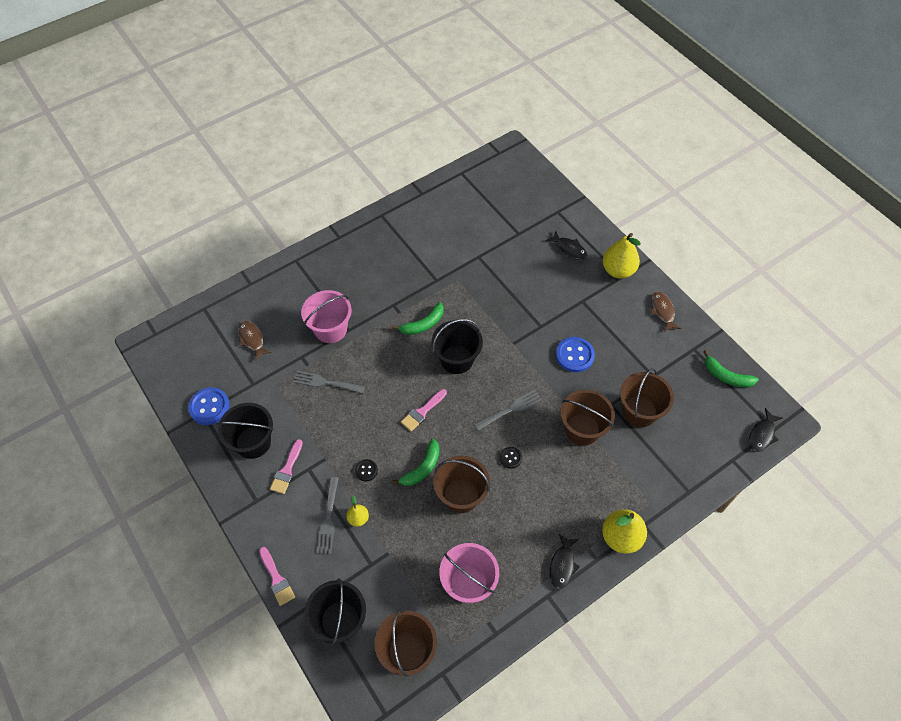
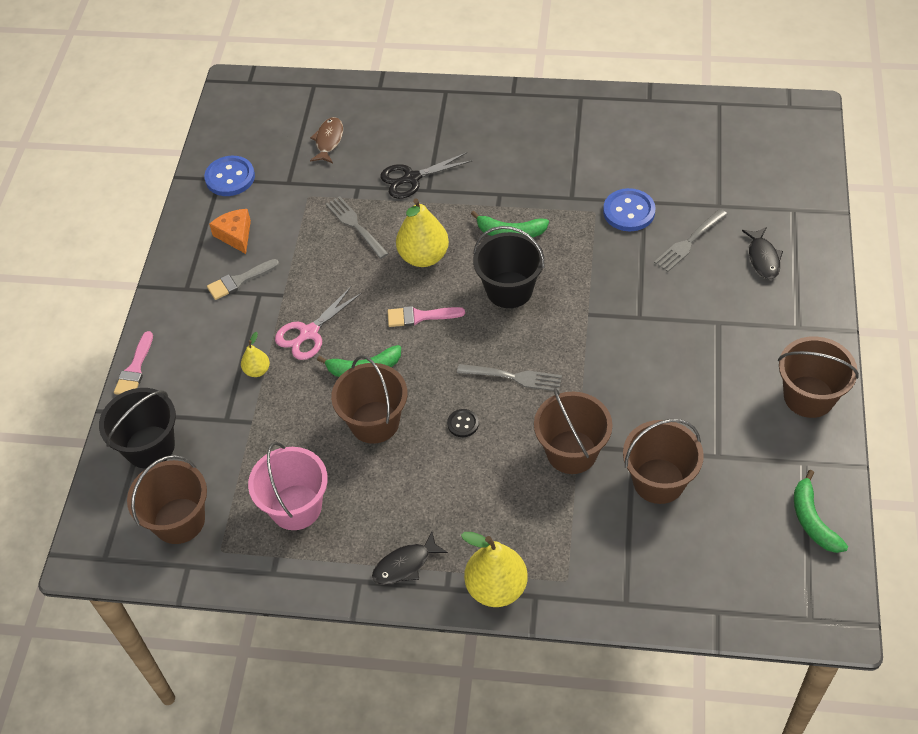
camera: 45 degrees right, 5 degrees down
black bucket [216,403,273,459] -> orange cheese [209,209,251,254]
pink brush [270,439,303,494] -> grey brush [207,259,279,300]
pink bucket [301,290,352,343] -> black scissors [380,152,473,199]
grey fork [316,477,339,554] -> grey fork moved to [654,209,727,272]
black button [355,459,378,481] -> pink scissors [275,286,362,360]
blue button [556,337,595,372] -> blue button moved to [603,188,656,231]
yellow pear [603,233,641,278] -> yellow pear moved to [396,198,449,267]
brown fish [651,292,681,332] -> brown bucket [778,336,859,418]
black fish [749,408,783,452] -> none

